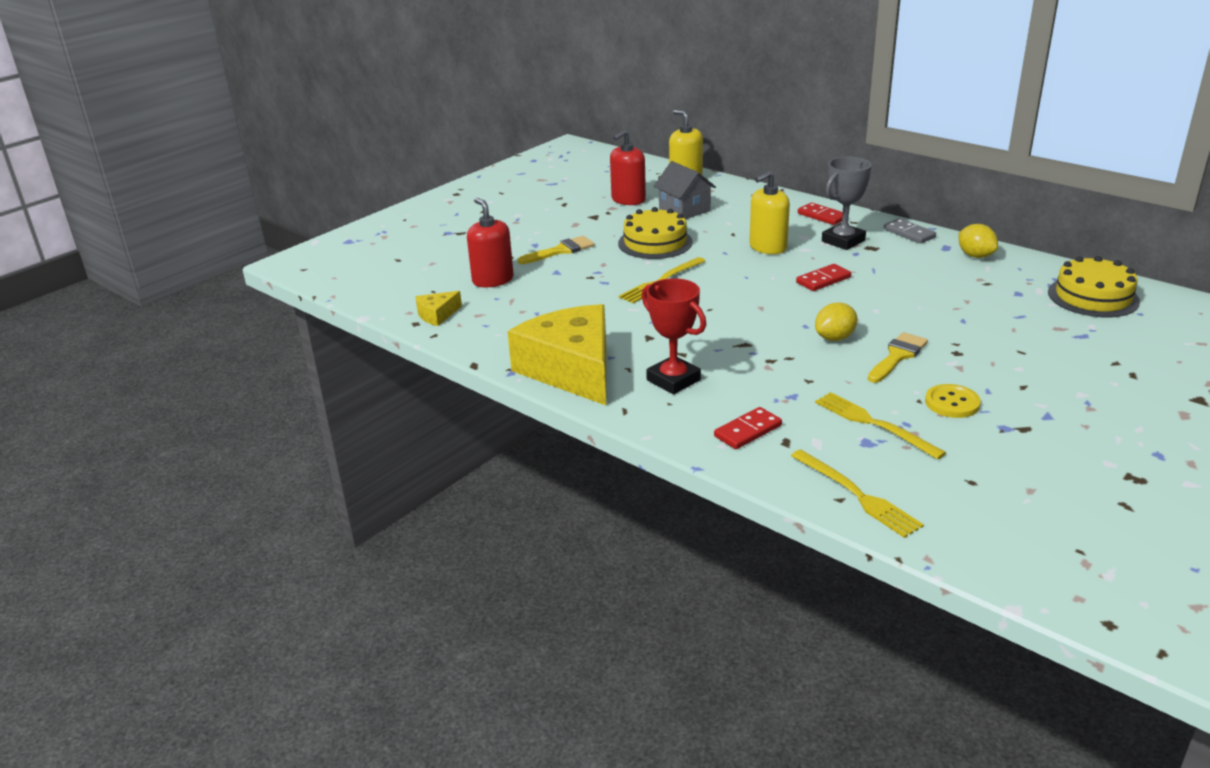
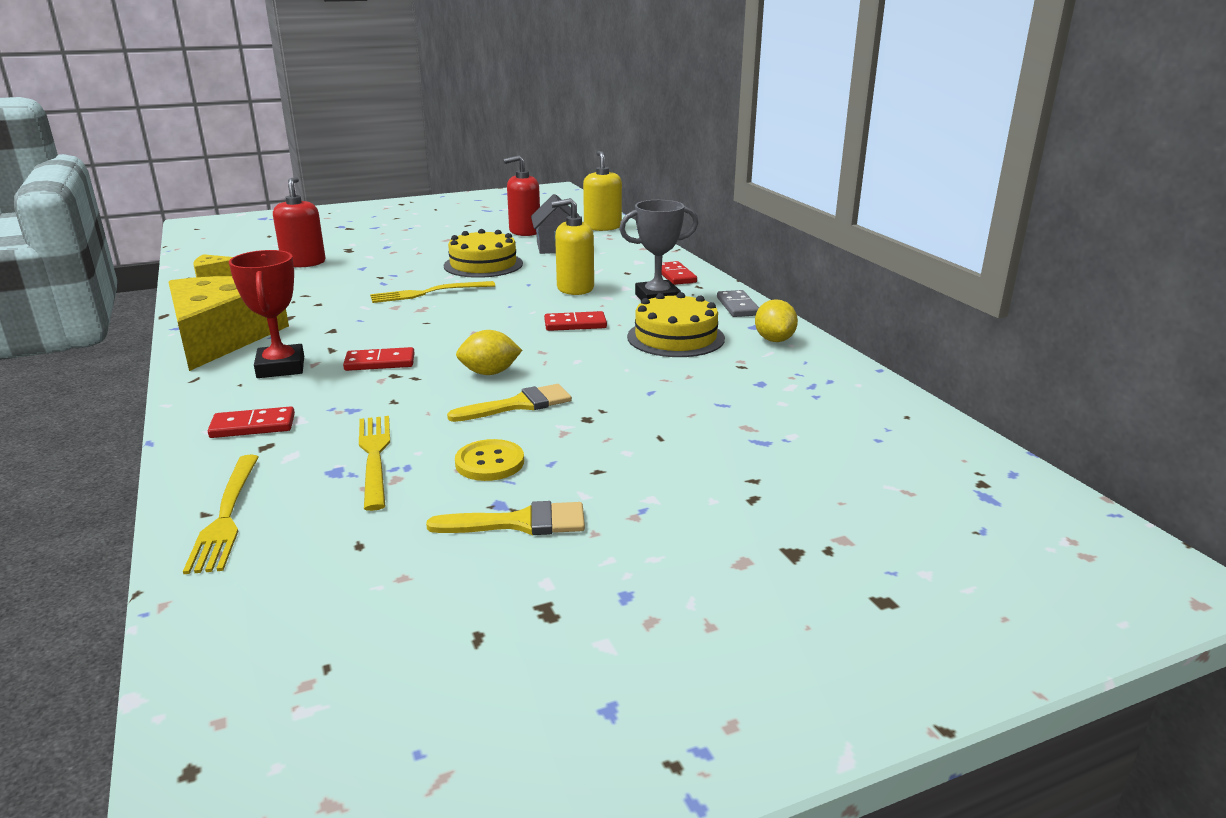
camera: 25 degrees right, 5 degrees down
yellow brush [518,236,594,264] -> yellow brush moved to [426,501,585,535]
yellow cake [1048,256,1140,317] -> yellow cake moved to [627,292,725,357]
none -> red domino [343,347,414,371]

